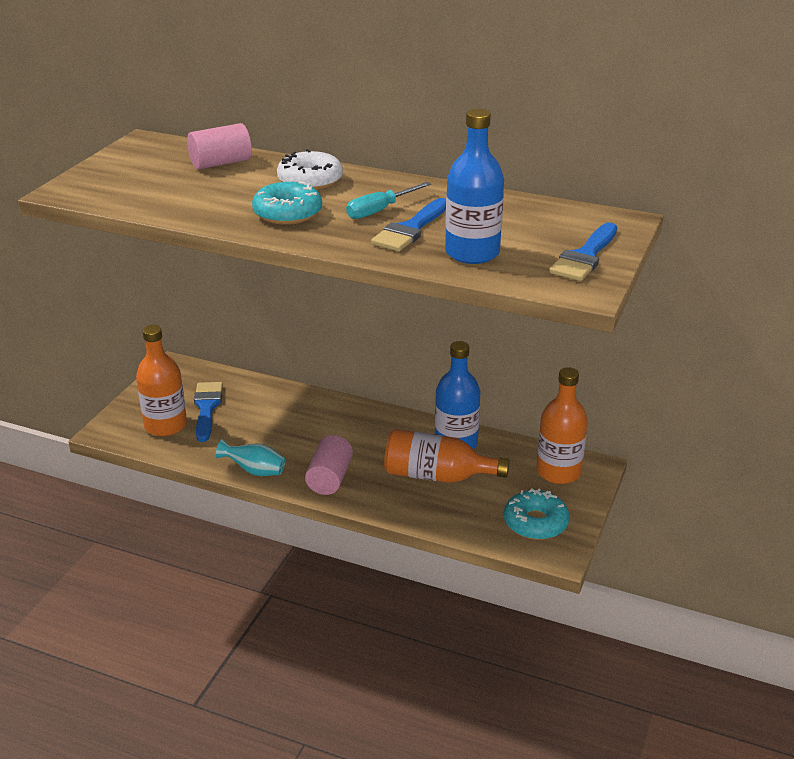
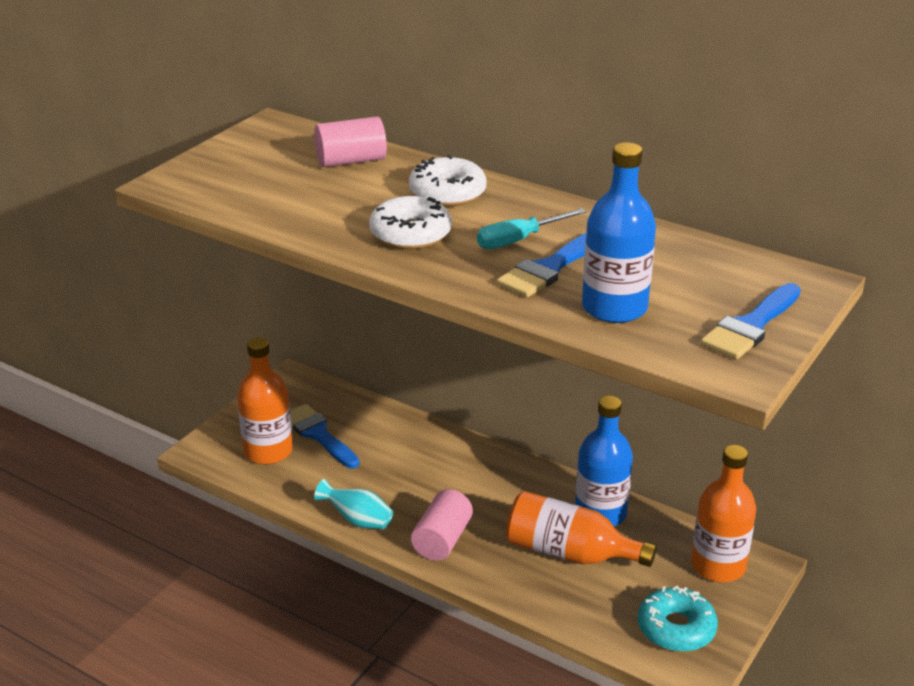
camera: 10 degrees right, 0 degrees up
blue brush [194,382,223,442] -> blue brush turned 45 degrees counterclockwise [290,404,360,468]
turquoise donut [252,181,322,225] -> white donut [369,196,451,249]

